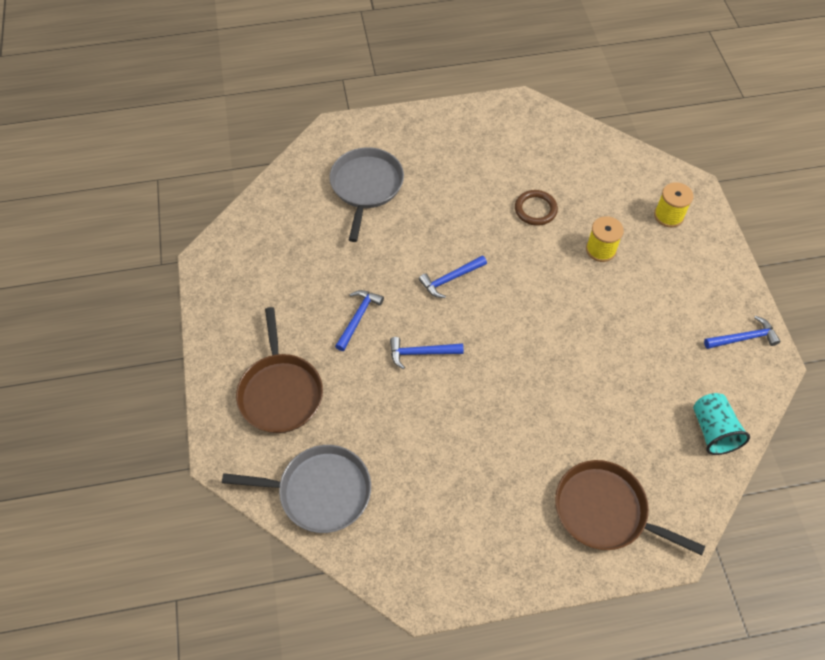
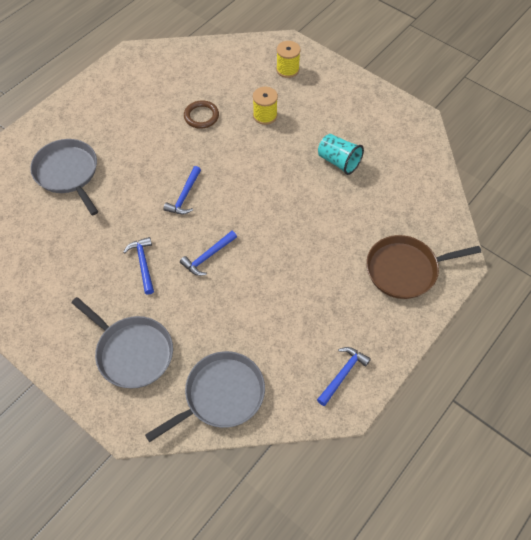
camera: 40 degrees left, 0 degrees up
brown pan [236,307,323,433] -> grey pan [71,297,173,388]
turquoise cup [693,393,750,455] -> turquoise cup moved to [318,134,364,175]
blue hammer [704,316,780,349] -> blue hammer moved to [317,347,371,406]

